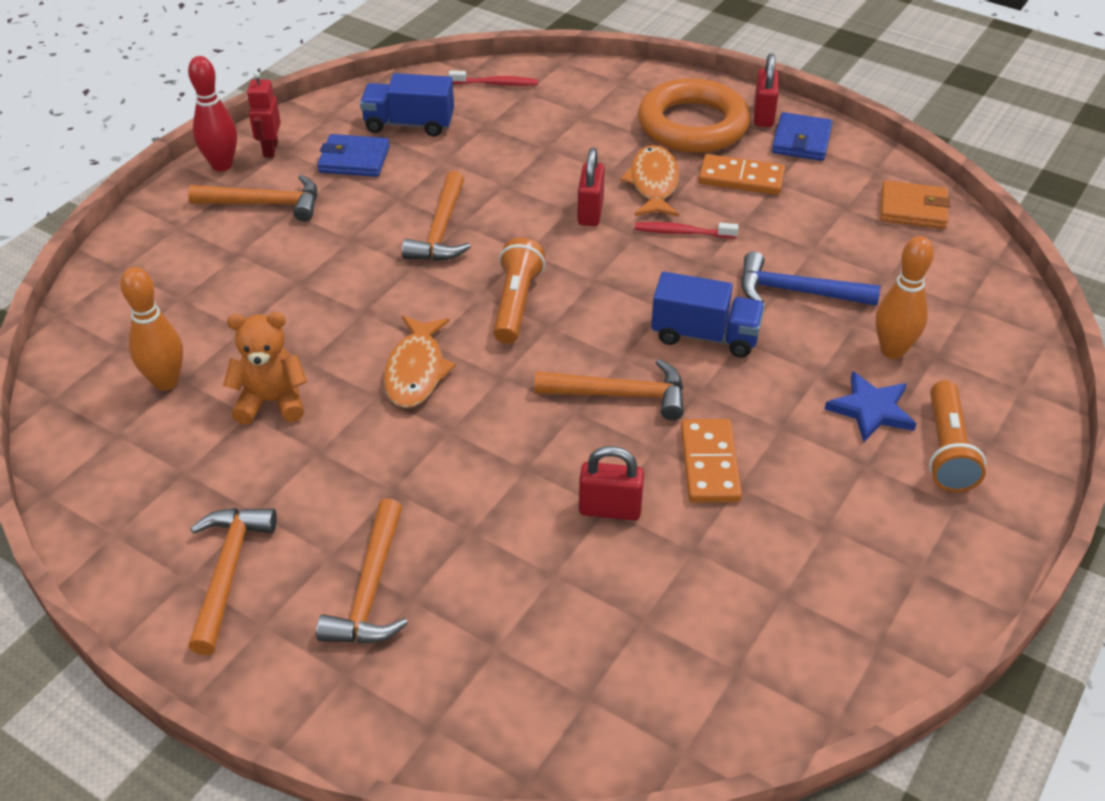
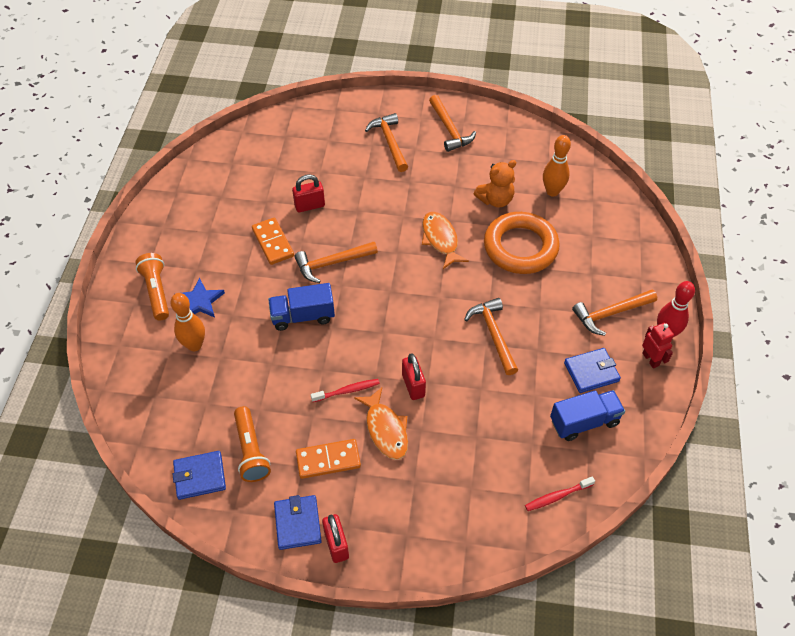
camera: 155 degrees right, 10 degrees up
orange flashlight [493,238,545,344] -> orange flashlight moved to [234,406,271,482]
orange ring [638,78,750,153] -> orange ring moved to [484,212,560,274]
blue hammer [741,251,881,306] -> none
orange wallet [880,180,951,229] -> blue wallet [173,451,226,500]

